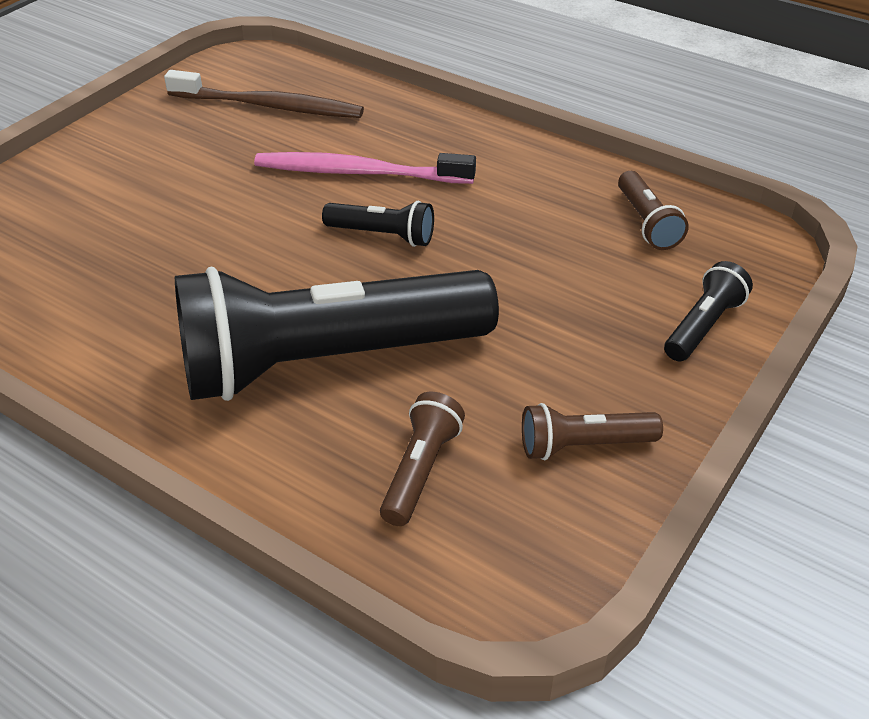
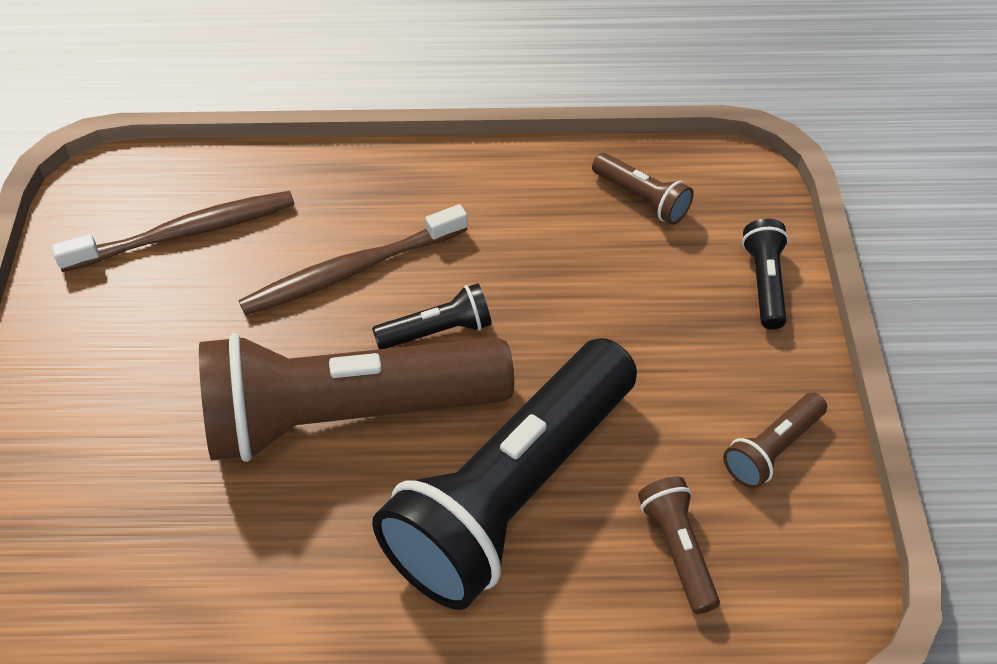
camera: 35 degrees left, 10 degrees up
pink toothbrush [254,152,476,184] -> brown toothbrush [239,204,467,315]
none -> brown flashlight [199,333,514,462]

